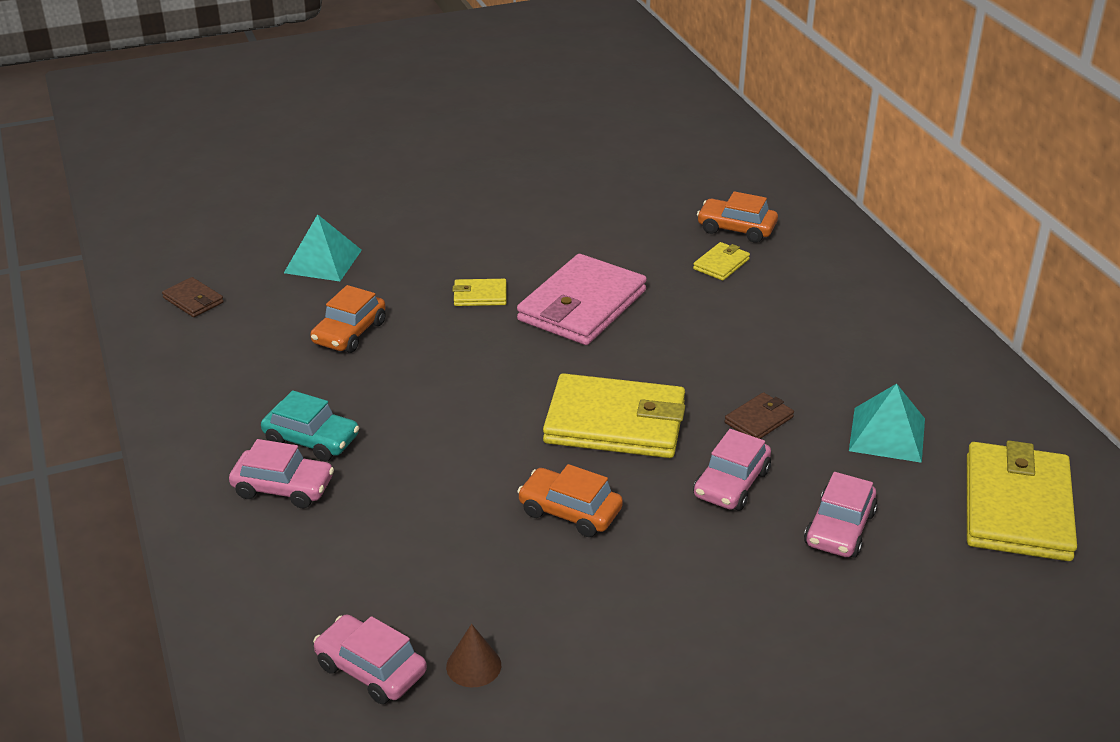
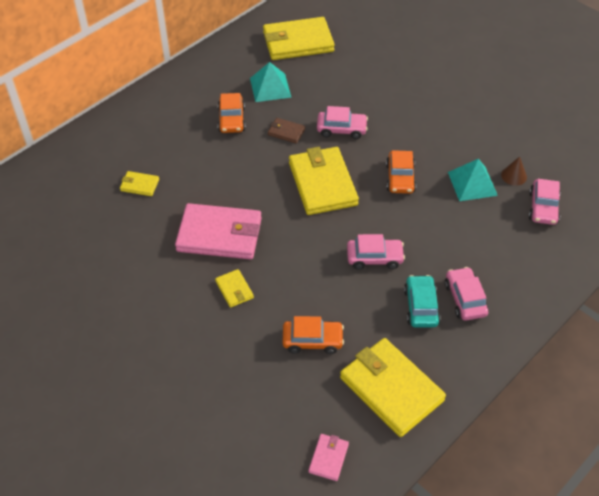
camera: 115 degrees left, 15 degrees up
brown wallet [162,277,224,317] -> pink wallet [309,434,349,481]
turquoise pyramid [284,214,362,281] -> turquoise pyramid moved to [448,159,498,201]
orange car [697,191,778,243] -> orange car moved to [218,93,246,133]
pink car [804,472,878,558] -> pink car moved to [347,234,405,270]
none -> yellow wallet [340,338,446,437]

